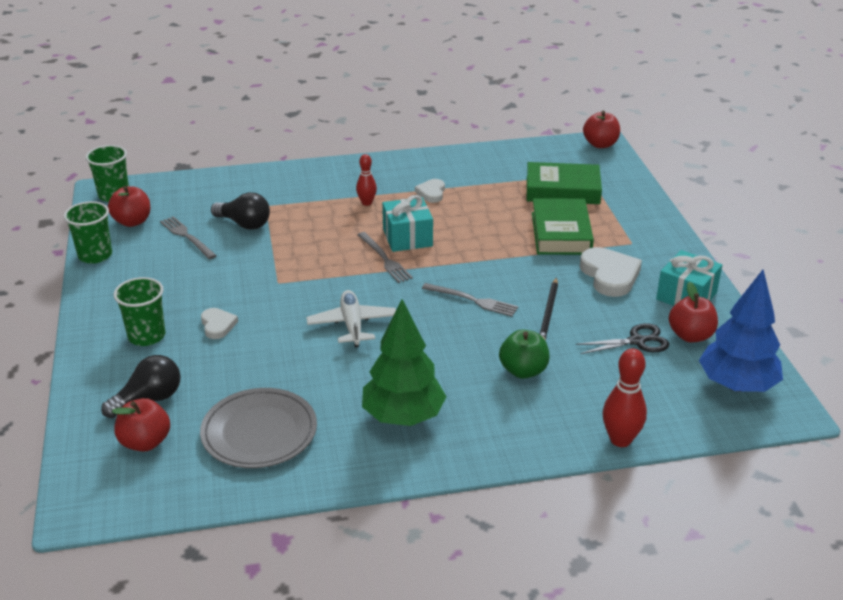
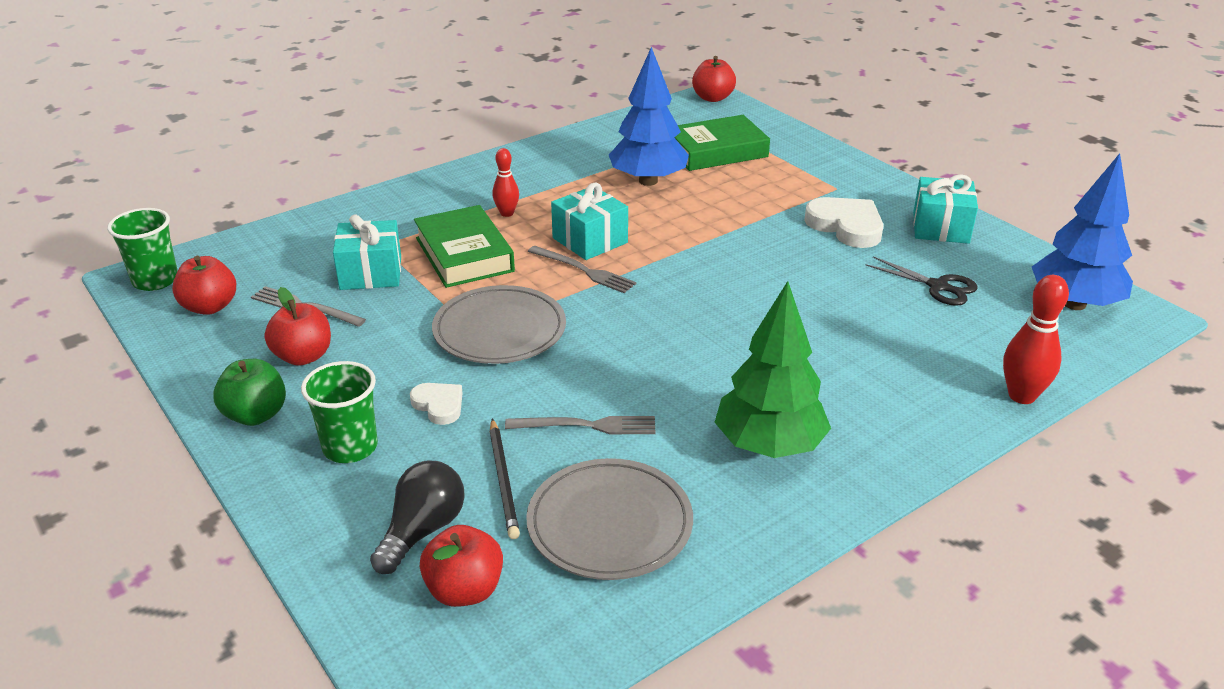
camera: 25 degrees left, 0 degrees up
green cup [64,201,112,264] -> none
black light bulb [211,192,270,230] -> turquoise gift [333,214,401,290]
white plane [306,290,396,348] -> none
white heart [415,179,445,203] -> none
grey fork [422,283,518,317] -> grey fork moved to [505,416,656,434]
green apple [499,329,549,379] -> green apple moved to [213,359,286,426]
green book [532,198,594,255] -> green book moved to [414,205,515,288]
black pencil [540,277,558,341] -> black pencil moved to [490,418,520,539]
black scissors [576,323,669,354] -> black scissors turned 75 degrees clockwise [866,256,978,306]
red apple [669,282,718,342] -> red apple moved to [265,287,331,366]
none -> grey plate [432,285,566,364]
none -> blue tree [609,47,689,186]

